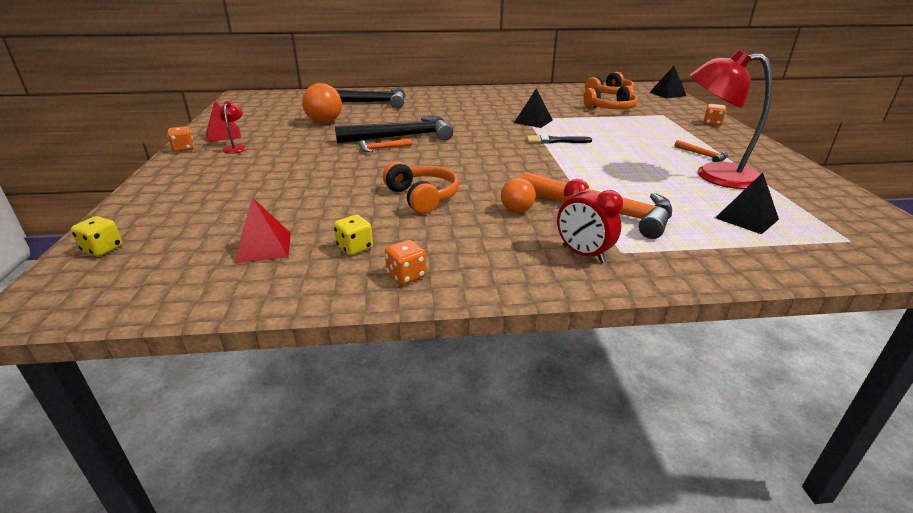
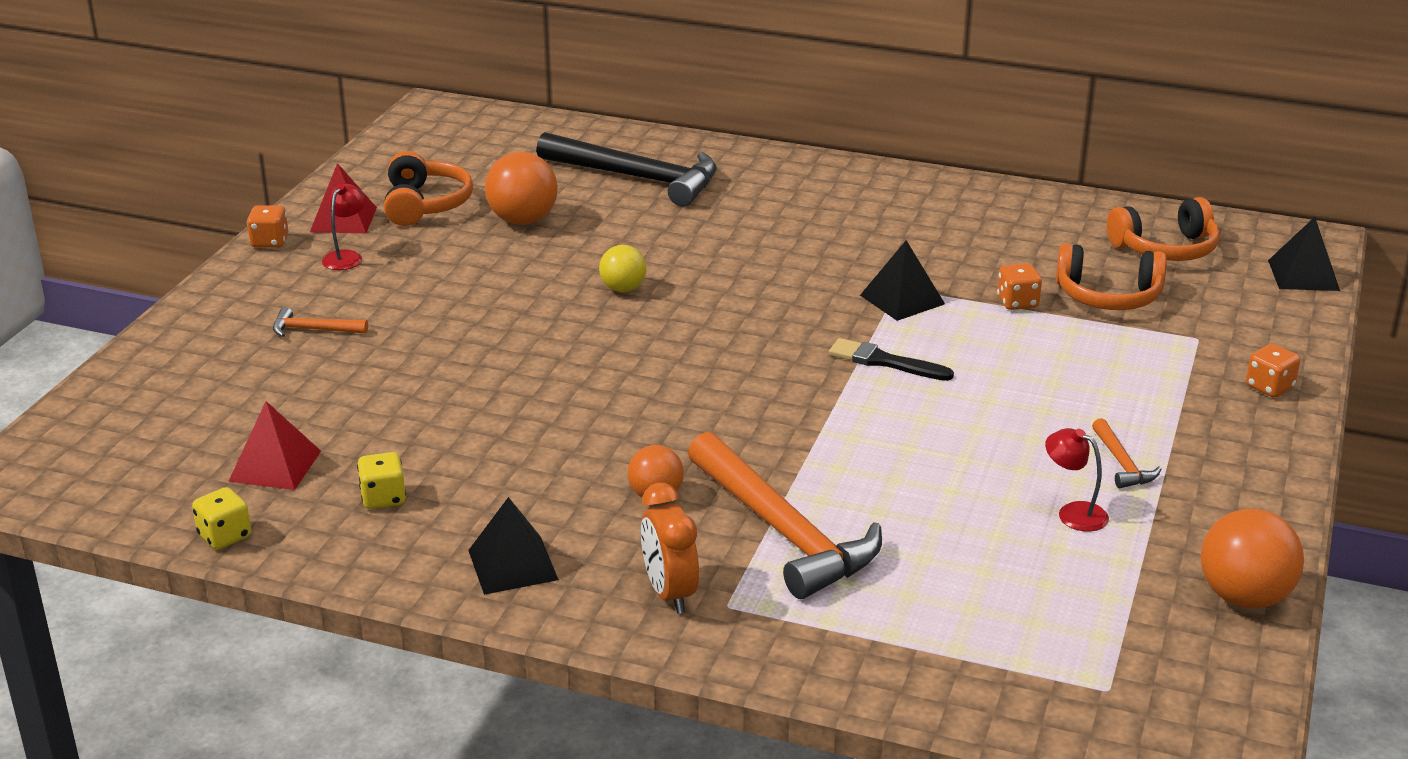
camera: 25 degrees right, 0 degrees up
yellow dice [71,216,123,256] -> yellow dice moved to [192,487,251,550]
black hammer [335,116,453,144] -> yellow ball [599,245,646,292]
orange hammer [359,138,412,152] -> orange hammer moved to [273,307,368,337]
orange headphones [383,161,459,214] -> orange headphones moved to [384,151,473,226]
orange dice [385,240,426,285] -> orange dice moved to [997,263,1042,310]
red clock [557,179,623,263] -> orange clock [641,483,699,614]
red lamp [690,50,772,189] -> red lamp [1045,428,1109,532], size x0.43
black pyramid [715,172,779,234] -> black pyramid moved to [468,497,559,595]
none -> orange ball [1200,509,1304,608]

